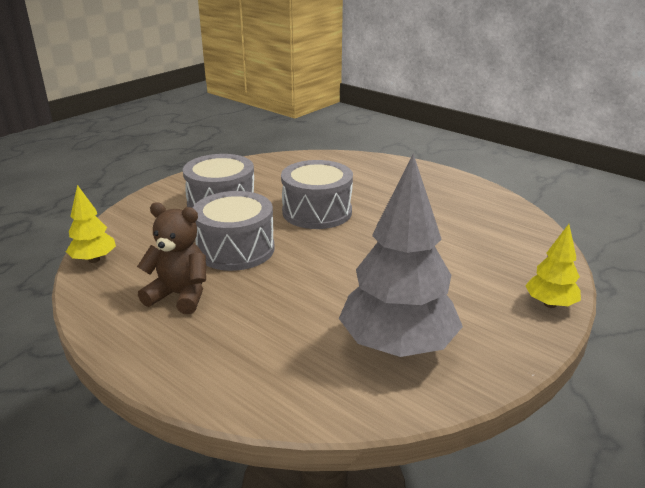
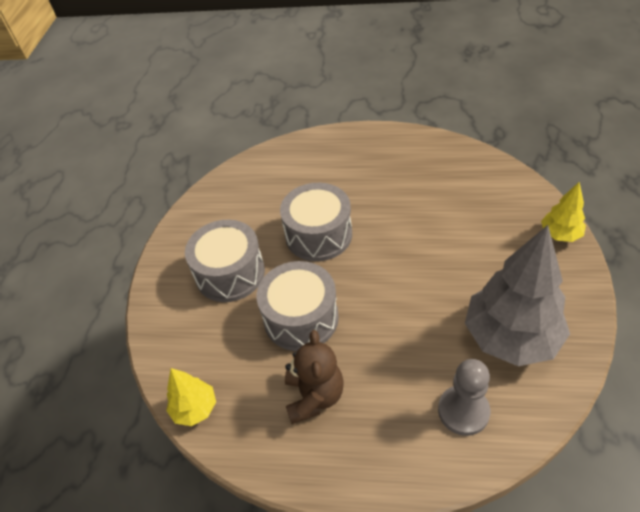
camera: 30 degrees left, 20 degrees up
brown teddy bear [137,202,206,314] -> brown teddy bear turned 105 degrees clockwise [285,330,344,424]
none -> grey pawn [438,359,490,436]

